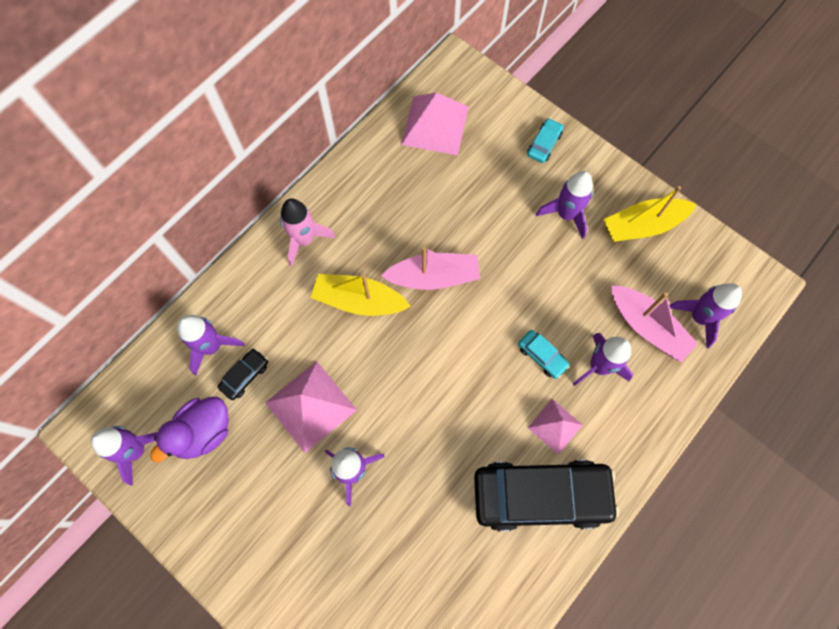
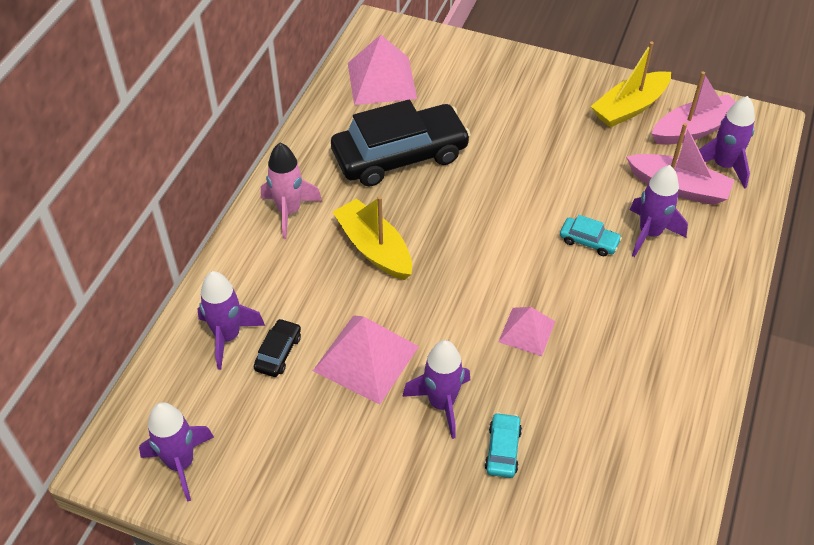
camera: 20 degrees left, 20 degrees down
purple duck [150,397,229,462] -> none
yellow boat [311,274,411,316] -> yellow boat turned 60 degrees clockwise [333,196,412,280]
pink boat [381,247,480,290] -> pink boat moved to [651,71,736,145]
black car [474,460,619,531] -> black car moved to [331,100,471,186]
turquoise car [527,118,564,163] -> turquoise car moved to [485,412,522,478]
pink pyramid [528,399,583,455] -> pink pyramid moved to [498,307,555,356]
purple rocket [536,171,593,239] -> none

